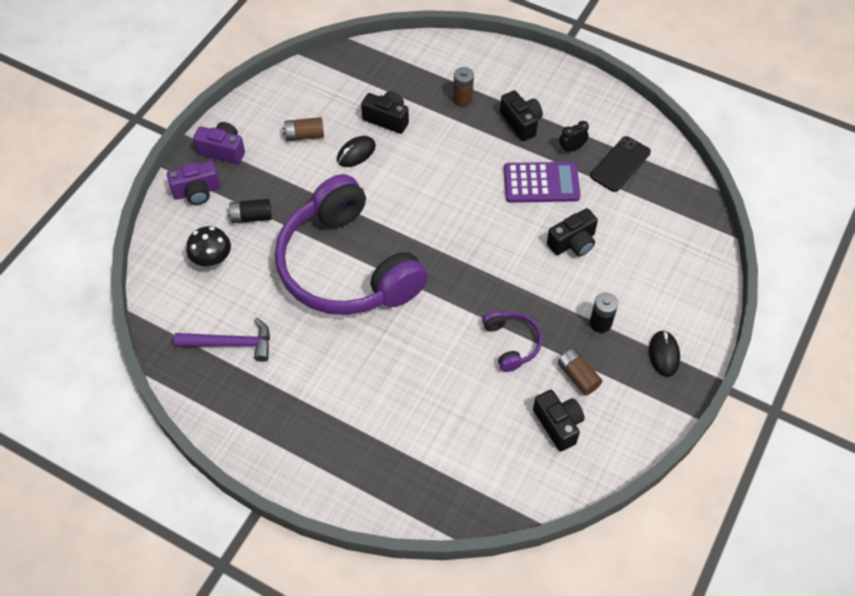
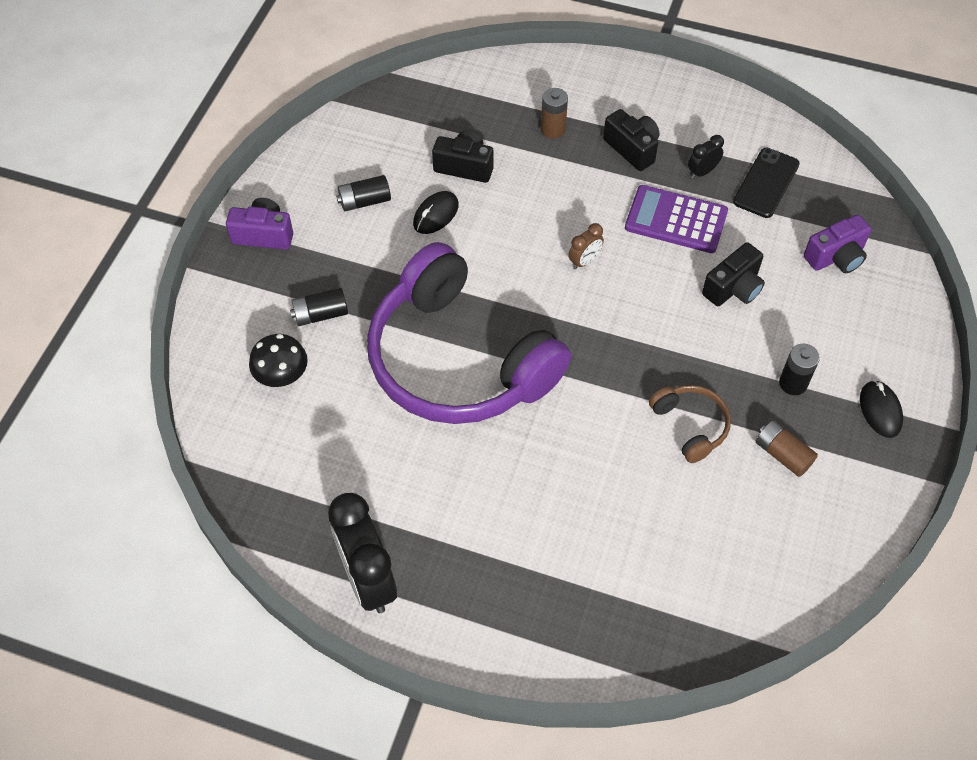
camera: 10 degrees left, 0 degrees up
purple camera [167,161,220,205] -> purple camera moved to [804,214,871,273]
purple hammer [174,318,270,362] -> none
brown battery [282,117,324,141] -> black battery [336,175,391,211]
purple headphones [482,310,542,372] -> brown headphones [649,385,731,463]
purple calculator [504,162,581,203] -> purple calculator turned 150 degrees counterclockwise [625,185,728,253]
black camera [533,390,585,451] -> none
none -> black clock [328,493,397,613]
none -> brown clock [568,223,604,270]

